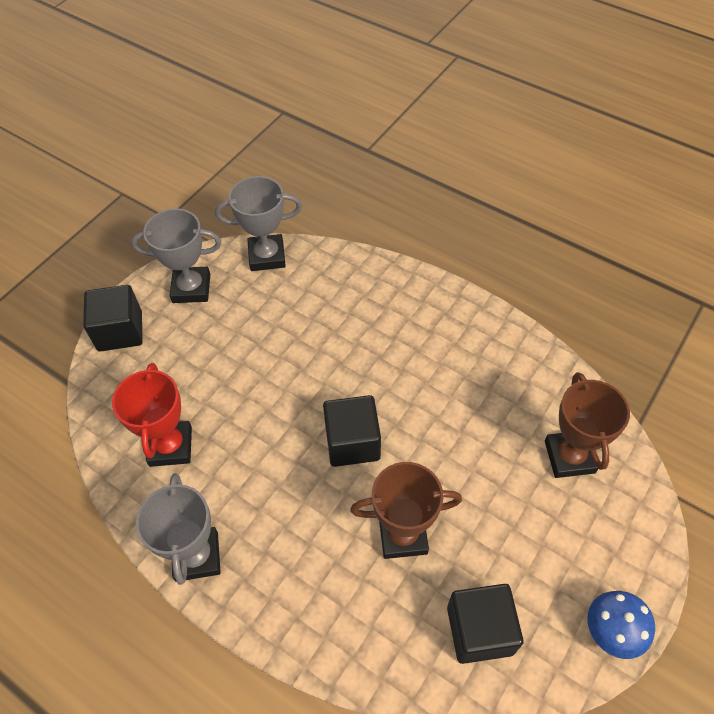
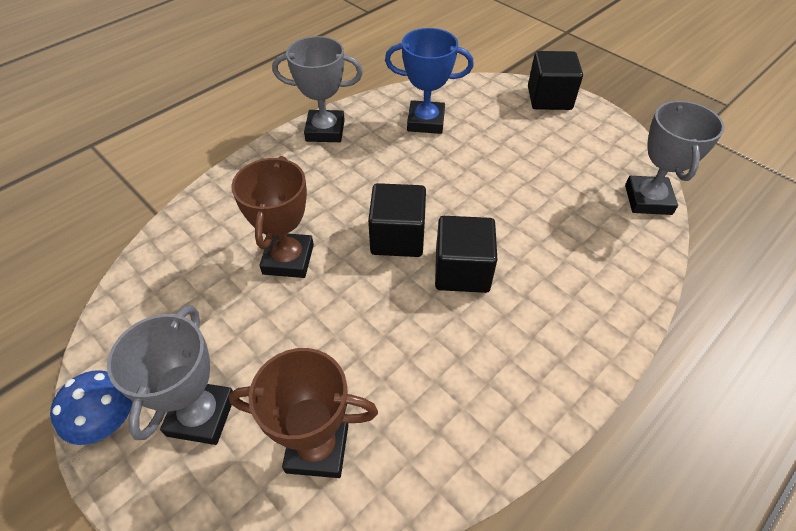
camera: 100 degrees right, 5 degrees down
red trophy [112,363,192,467] -> blue trophy [385,28,474,134]
grey trophy [131,208,221,303] -> grey trophy moved to [107,305,233,445]
black cube [447,584,524,664] -> black cube moved to [435,216,497,293]

